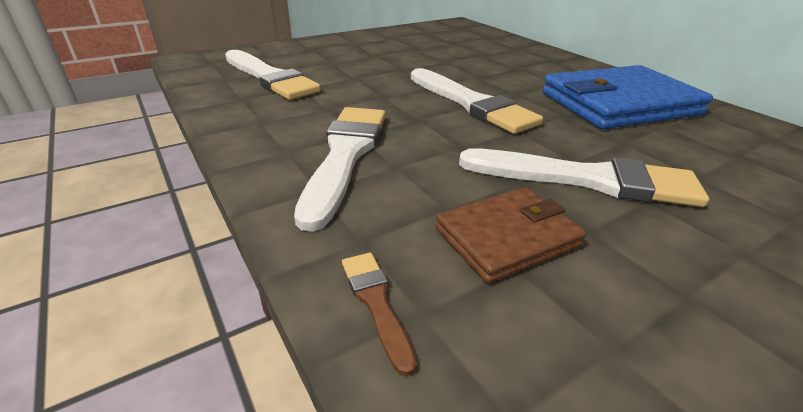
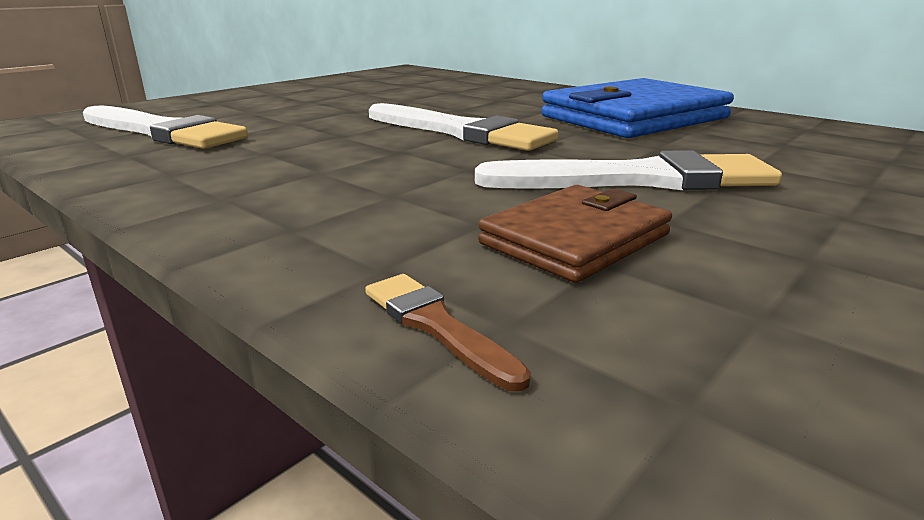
camera: 15 degrees left, 10 degrees down
white brush [294,107,386,232] -> none

